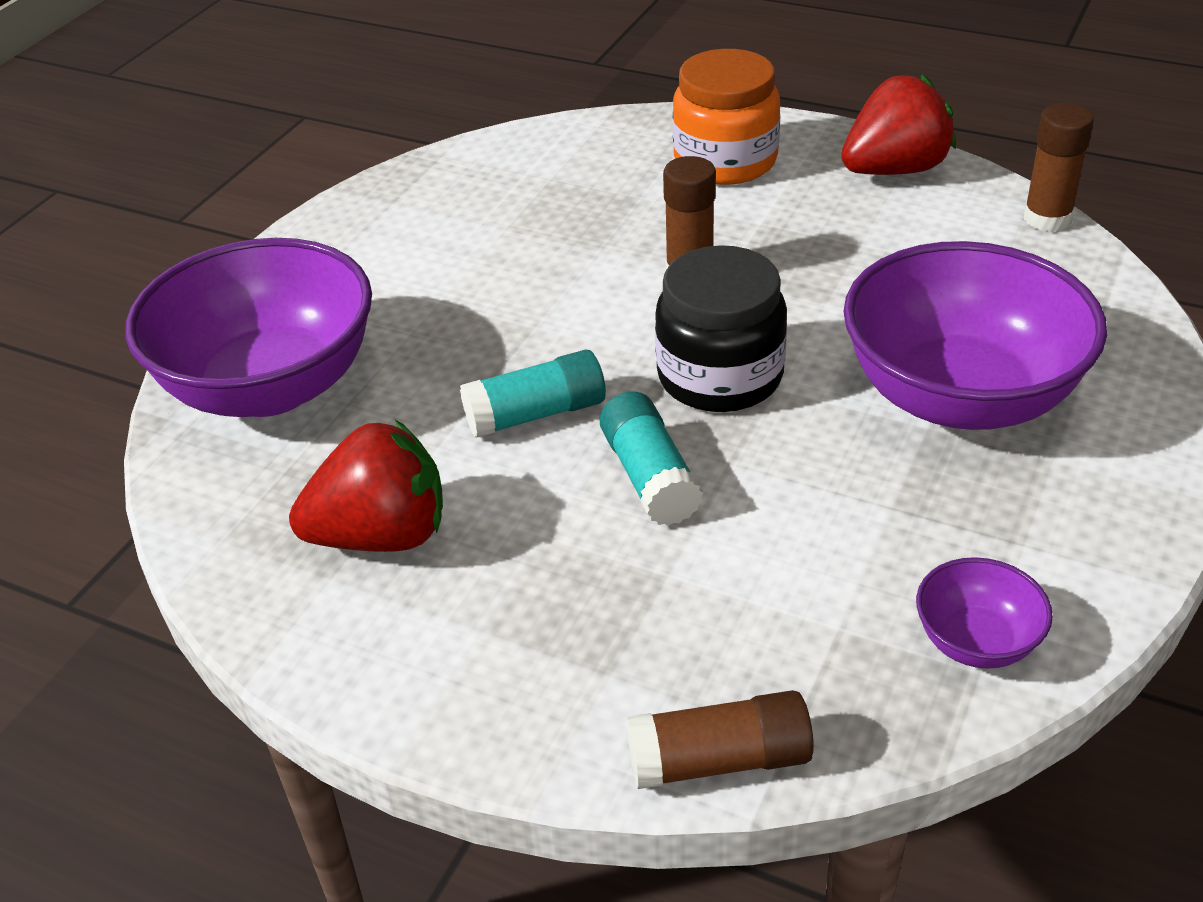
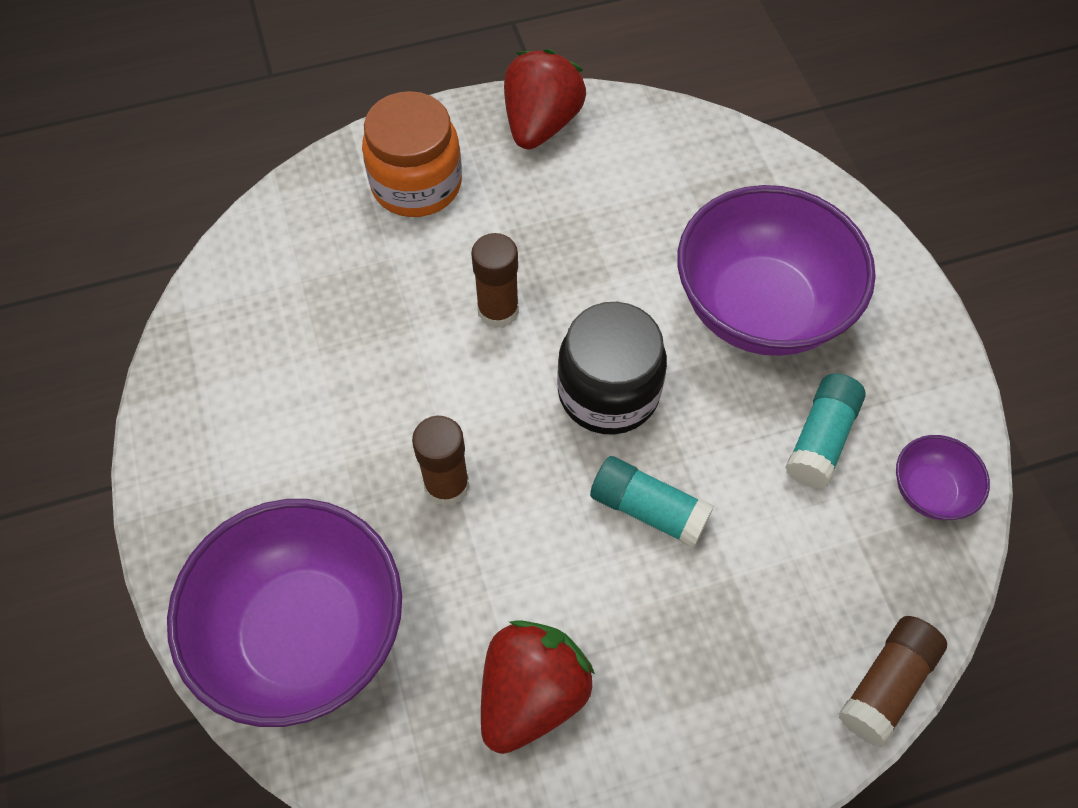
camera: 45 degrees left, 20 degrees up
turquoise glue stick [460,350,606,438] -> turquoise glue stick moved to [785,373,866,489]
brown glue stick [1023,103,1094,232] -> brown glue stick moved to [412,416,470,506]

